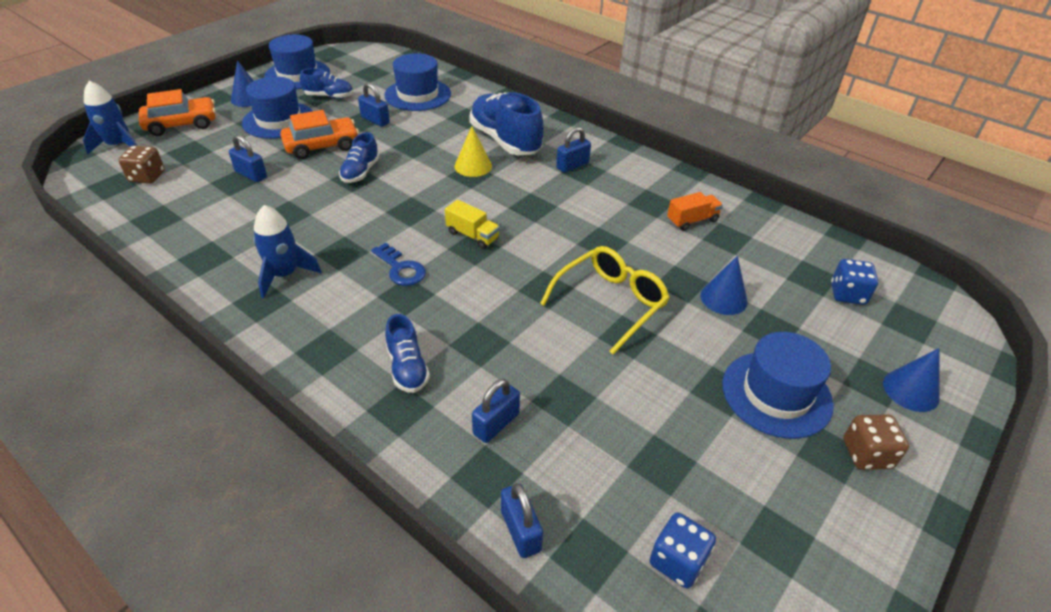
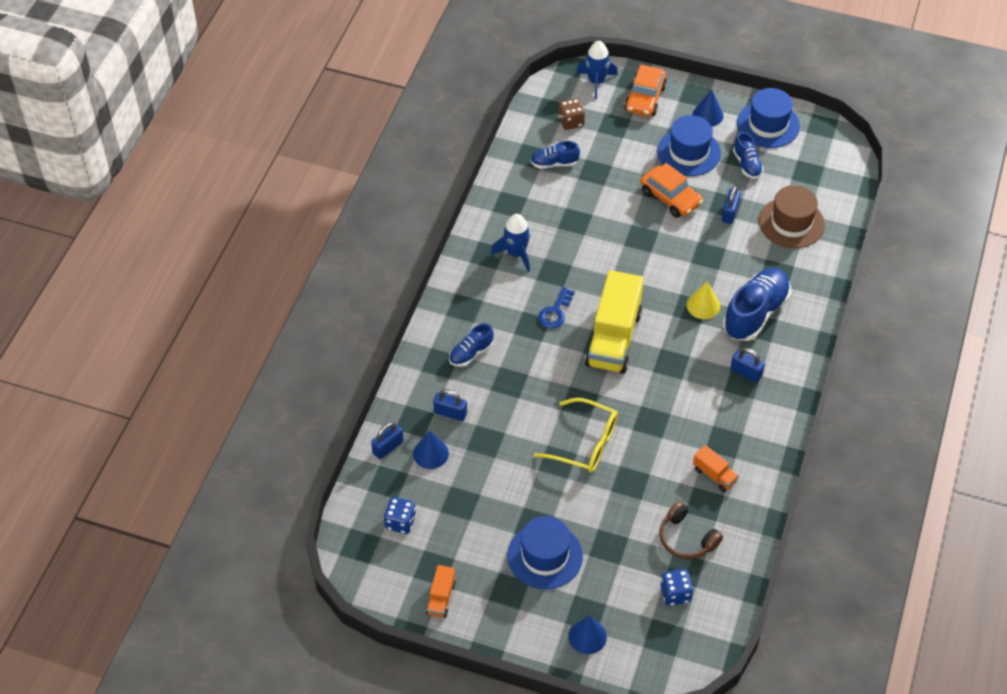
camera: 70 degrees right, 10 degrees up
orange car [139,89,216,136] -> orange car turned 60 degrees clockwise [624,65,667,117]
blue padlock [229,135,267,182] -> none
blue shoe [339,133,379,183] -> blue shoe moved to [530,141,580,169]
blue hat [384,53,451,111] -> brown hat [759,185,825,248]
yellow truck [445,200,500,249] -> yellow truck [585,270,644,374], size x2.21
blue cone [700,256,748,315] -> blue cone moved to [413,430,449,469]
brown dice [843,414,909,470] -> none
none -> orange truck [426,565,456,618]
none -> brown headphones [659,501,723,559]

